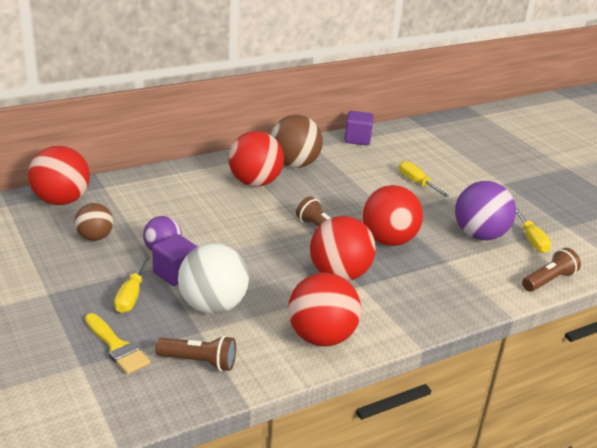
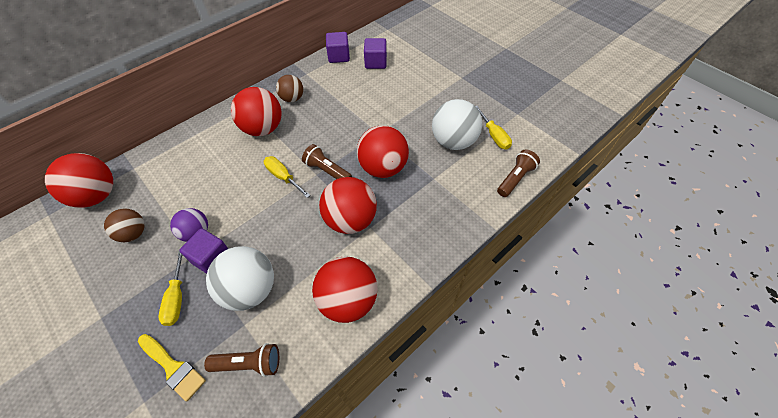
camera: 10 degrees left, 25 degrees up
brown ball [271,115,323,168] -> brown ball [276,75,303,102], size x0.60
yellow screwdriver [399,161,449,197] -> yellow screwdriver moved to [264,156,311,198]
purple ball [455,181,516,240] -> white ball [432,99,482,150]
none -> purple cube [364,38,387,69]

